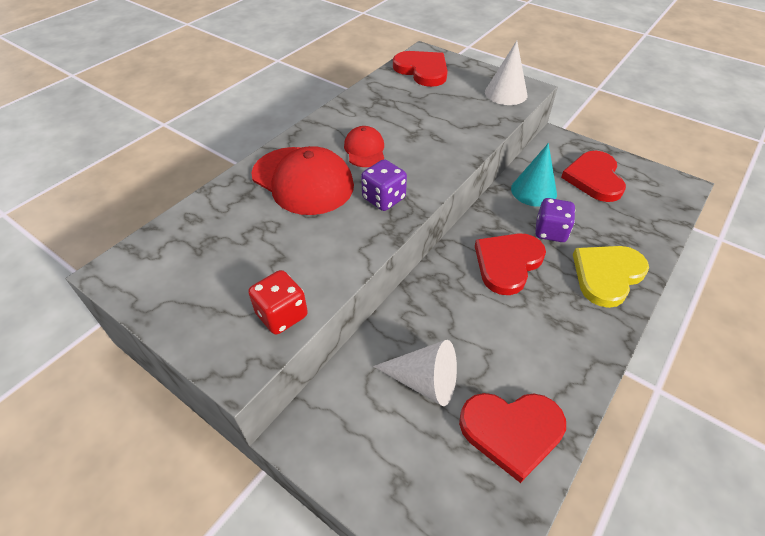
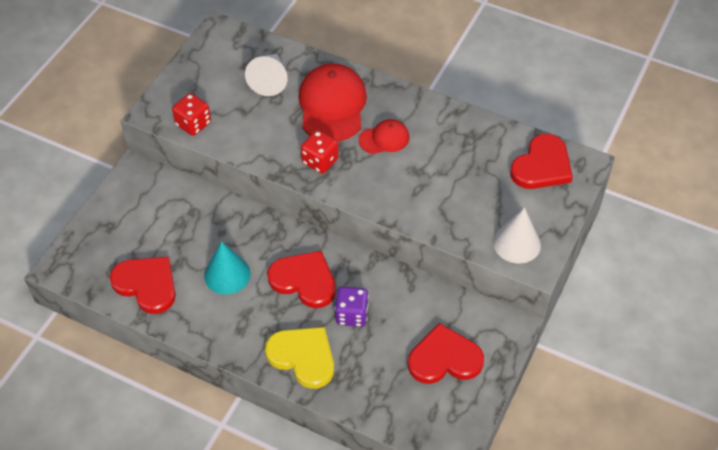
camera: 80 degrees right, 5 degrees up
red cap [251,146,354,215] -> red cap turned 150 degrees clockwise [299,63,367,141]
purple dice [361,159,407,211] -> red dice [301,130,339,174]
white cone [373,340,457,406] -> white cone moved to [245,54,288,96]
red heart [459,393,566,483] -> red heart turned 135 degrees clockwise [110,257,176,314]
turquoise cone [511,143,557,207] -> turquoise cone moved to [204,241,251,295]

